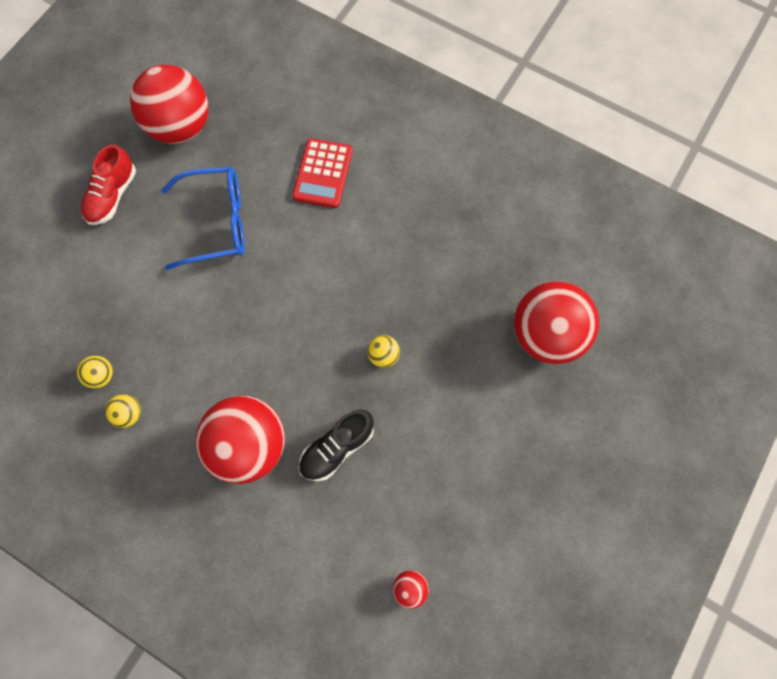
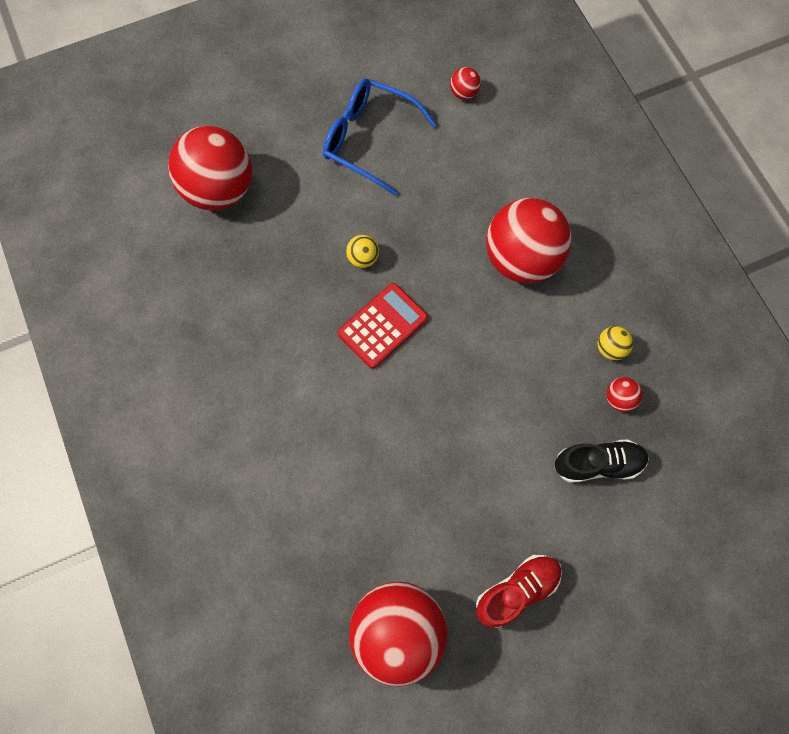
camera: 145 degrees left, 0 degrees up
yellow ball [77,356,113,389] -> red ball [606,377,643,412]
blue glasses [161,167,245,270] -> blue glasses moved to [323,78,437,196]
red calculator [292,138,353,208] -> red calculator moved to [338,283,428,369]
black shoe [299,410,374,481] -> black shoe moved to [554,439,649,483]

